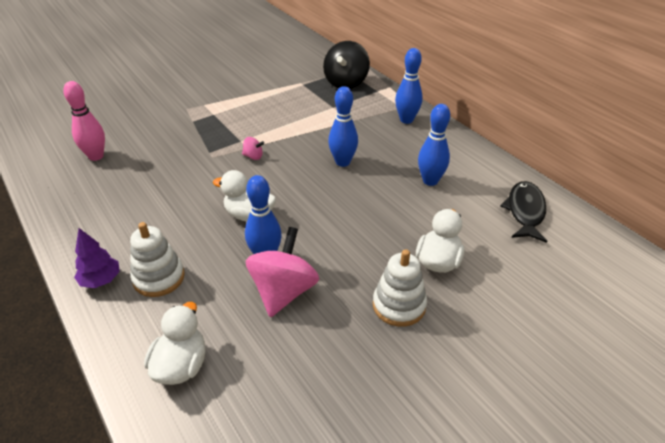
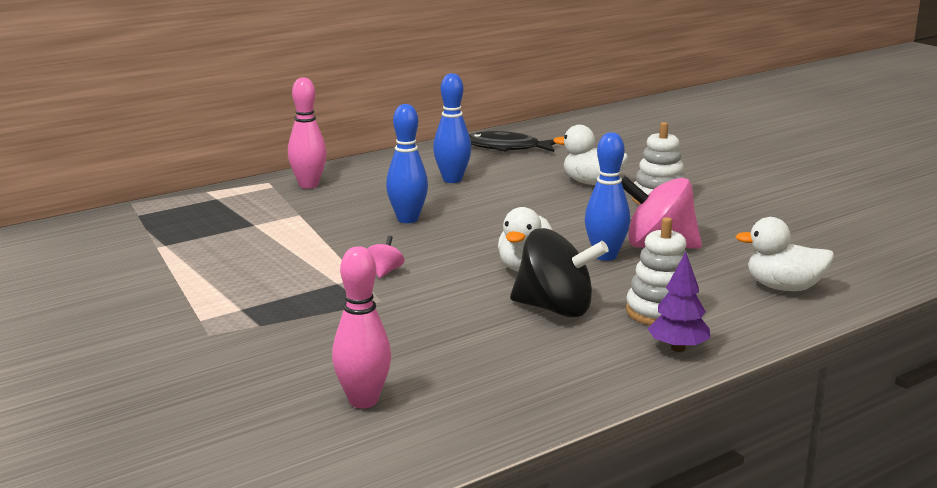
camera: 90 degrees left, 20 degrees down
black spinning top [323,41,370,89] -> black spinning top moved to [510,228,609,318]
blue bowling pin [395,48,423,124] -> pink bowling pin [288,77,327,189]

